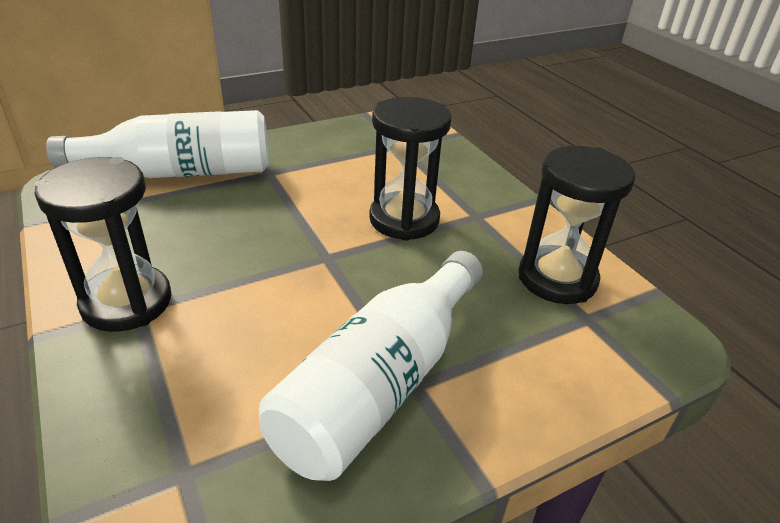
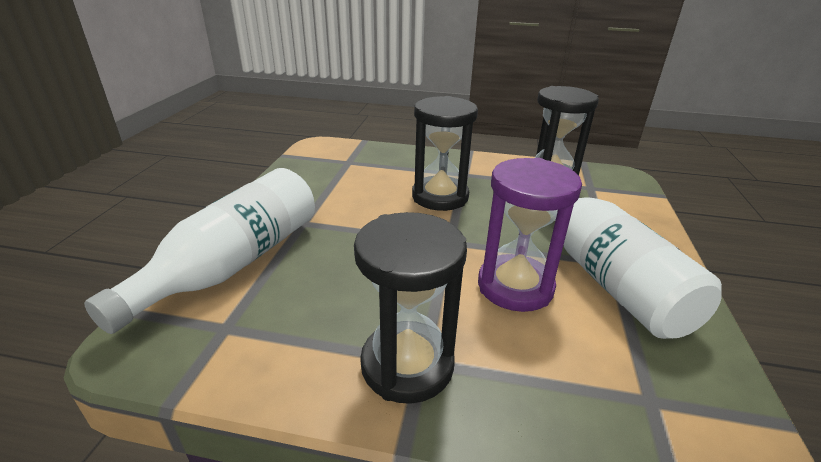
camera: 50 degrees left, 5 degrees down
none -> purple hourglass [478,158,582,312]

